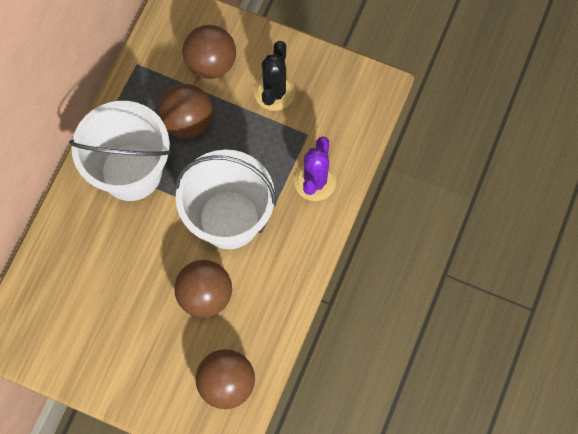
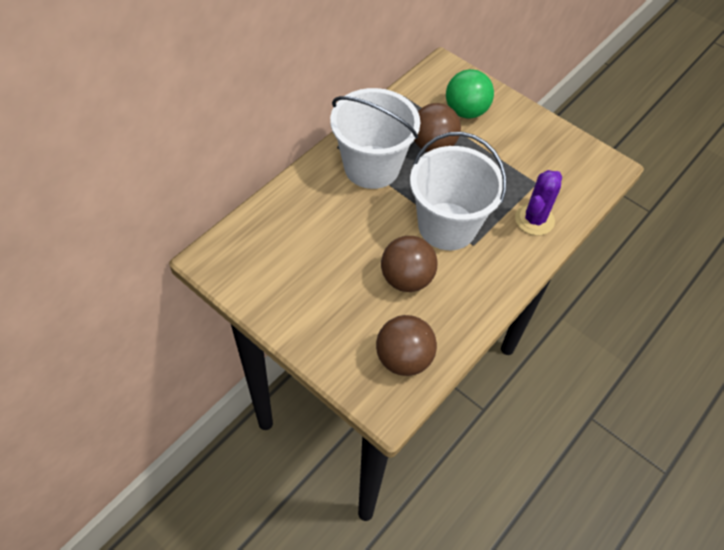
camera: 15 degrees right, 15 degrees down
brown ball [182,25,236,79] -> green ball [446,69,494,119]
black cactus [254,41,295,111] -> none

